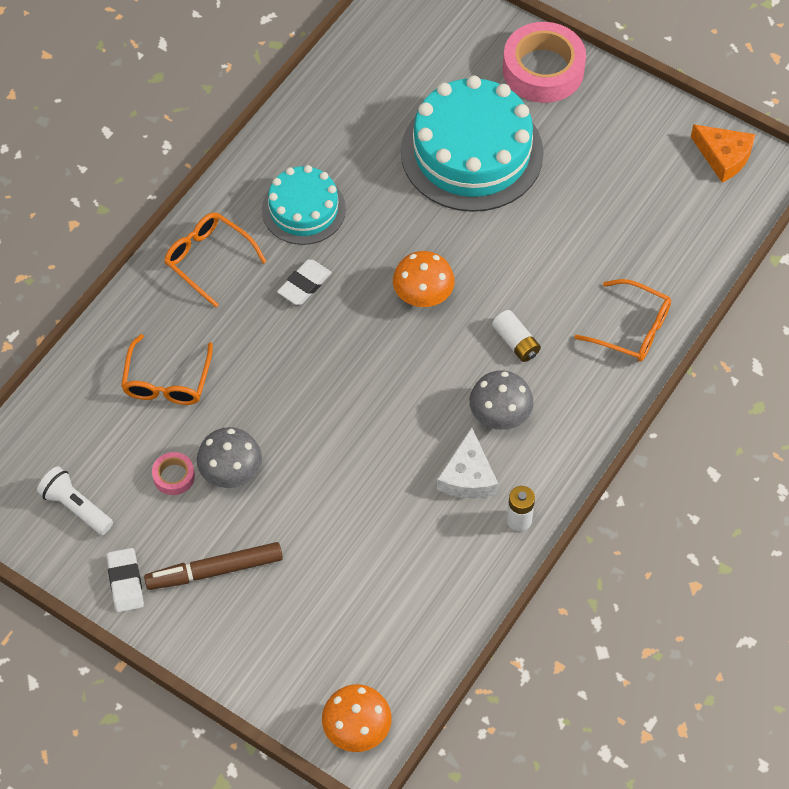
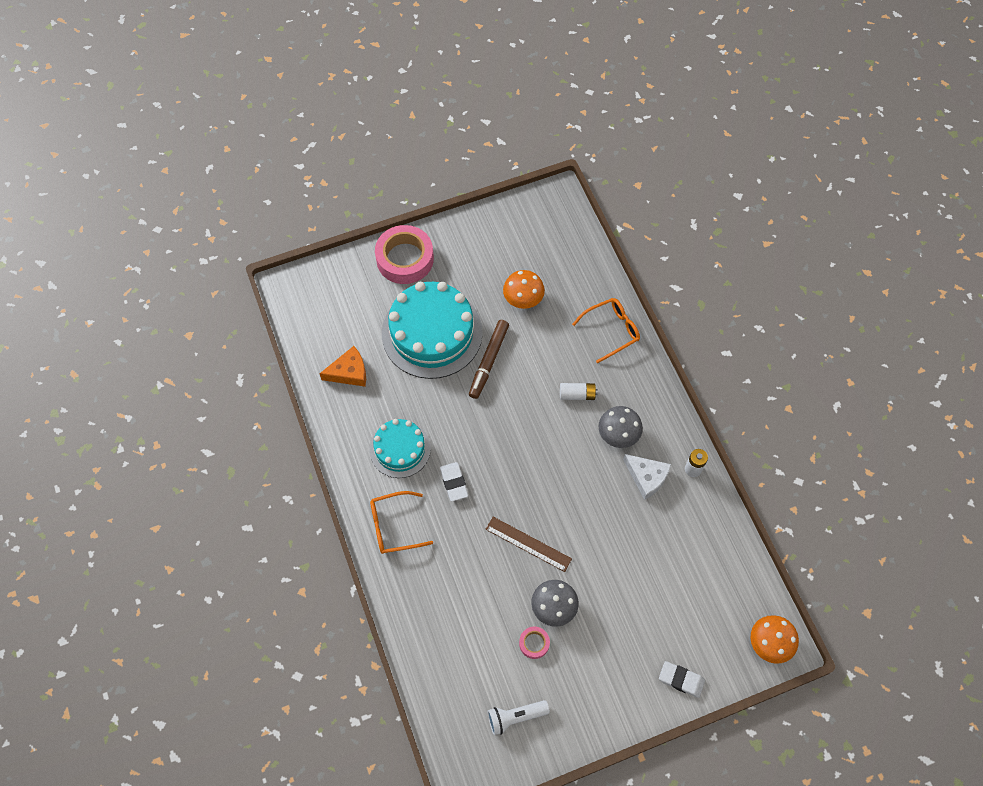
camera: 55 degrees left, 5 degrees up
white eraser [107,548,144,612] -> white eraser moved to [659,661,705,698]
orange glasses [121,334,213,405] -> none
brown marker [144,542,283,590] -> brown marker moved to [469,320,509,399]
orange mushroom [393,251,455,307] -> orange mushroom moved to [503,270,545,309]
orange cheese [691,124,756,183] -> orange cheese moved to [320,346,366,387]
none -> brown ruler [486,517,572,572]

